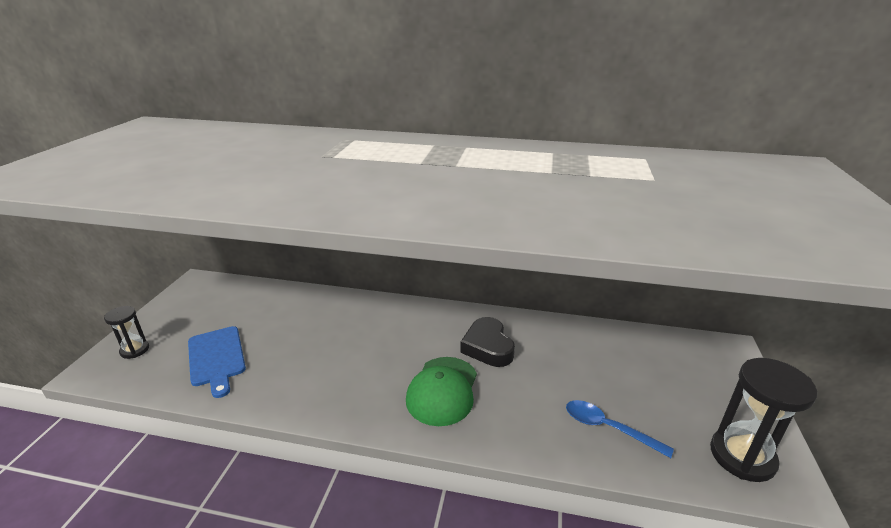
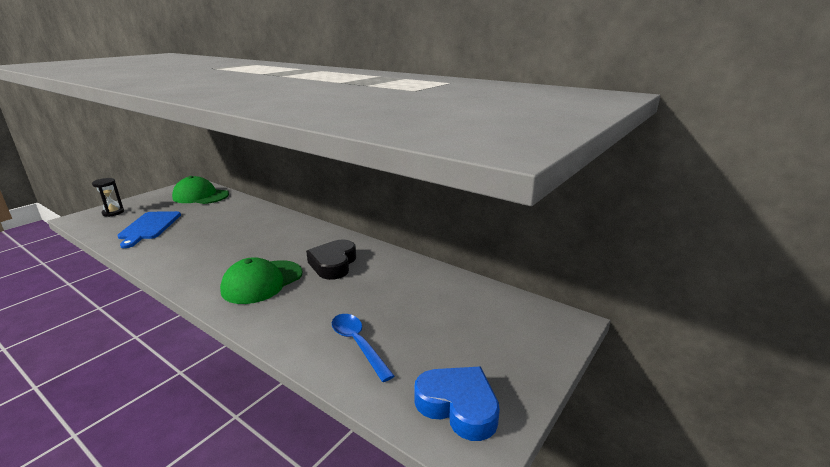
camera: 25 degrees right, 5 degrees down
black hourglass [710,358,817,482] -> blue heart [414,367,500,441]
none -> green cap [172,176,229,204]

